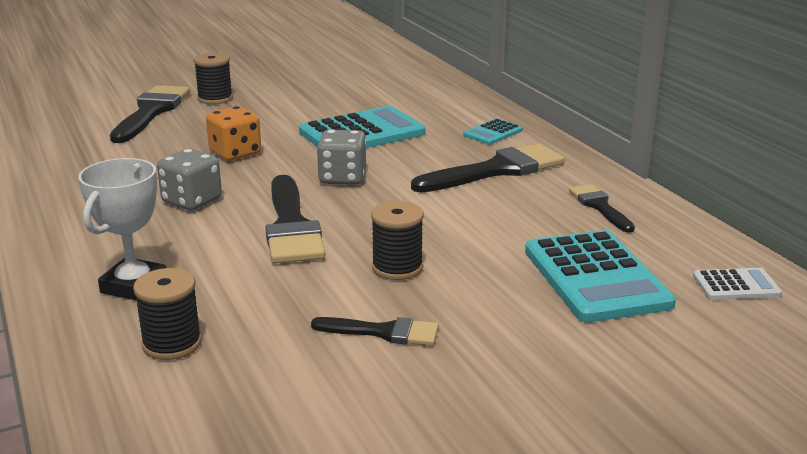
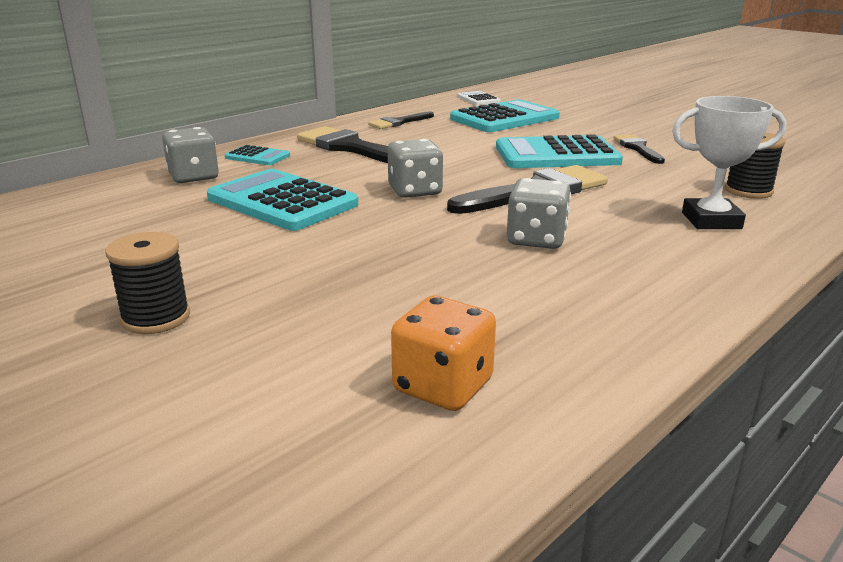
camera: 110 degrees left, 0 degrees up
black brush [110,85,190,143] -> none
orange dice [206,106,261,161] -> orange dice moved to [391,296,496,411]
black spool [371,201,424,280] -> turquoise calculator [496,134,623,168]
none -> grey dice [162,127,219,183]

